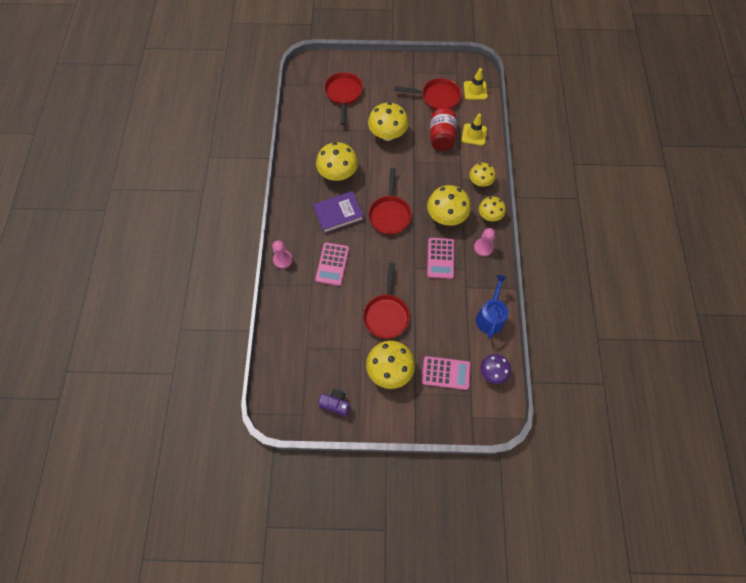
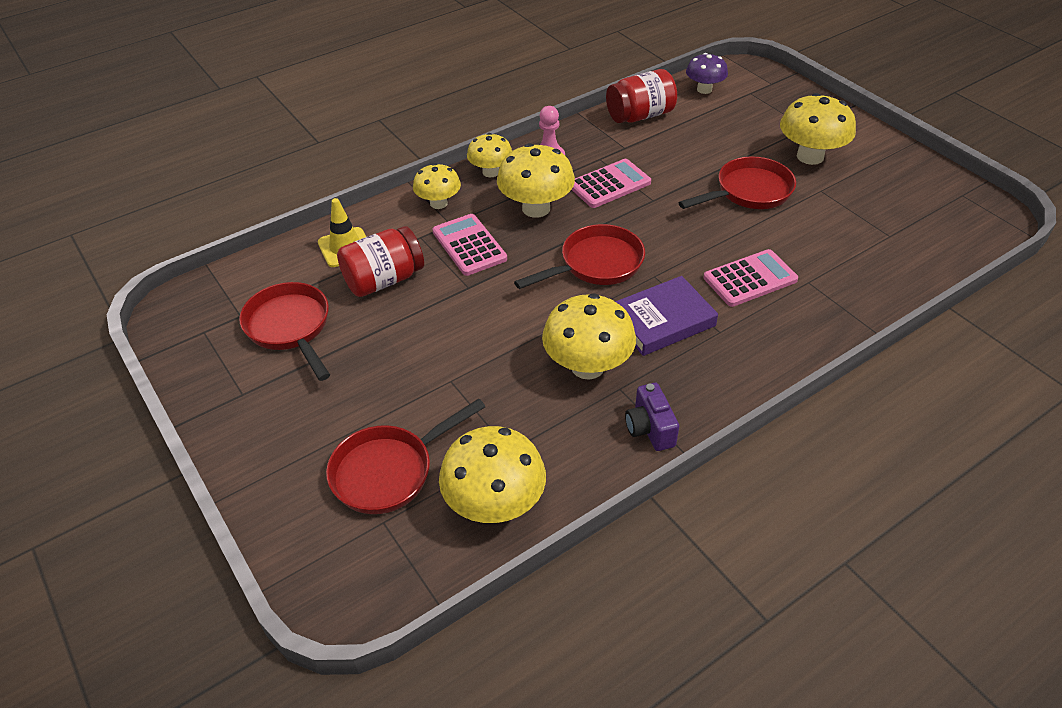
camera: 125 degrees left, 20 degrees down
pink pawn [272,240,293,269] -> none
purple book [313,191,364,234] -> purple book turned 60 degrees counterclockwise [615,276,718,356]
purple camera [318,389,350,416] -> purple camera moved to [625,383,679,451]
yellow mushroom [368,102,409,141] -> yellow mushroom moved to [439,426,546,523]
pink calculator [422,356,471,390] -> pink calculator moved to [432,214,507,276]
yellow traffic cone [464,68,488,100] -> none
blue watering can [476,275,508,339] -> red jar [606,69,677,123]

